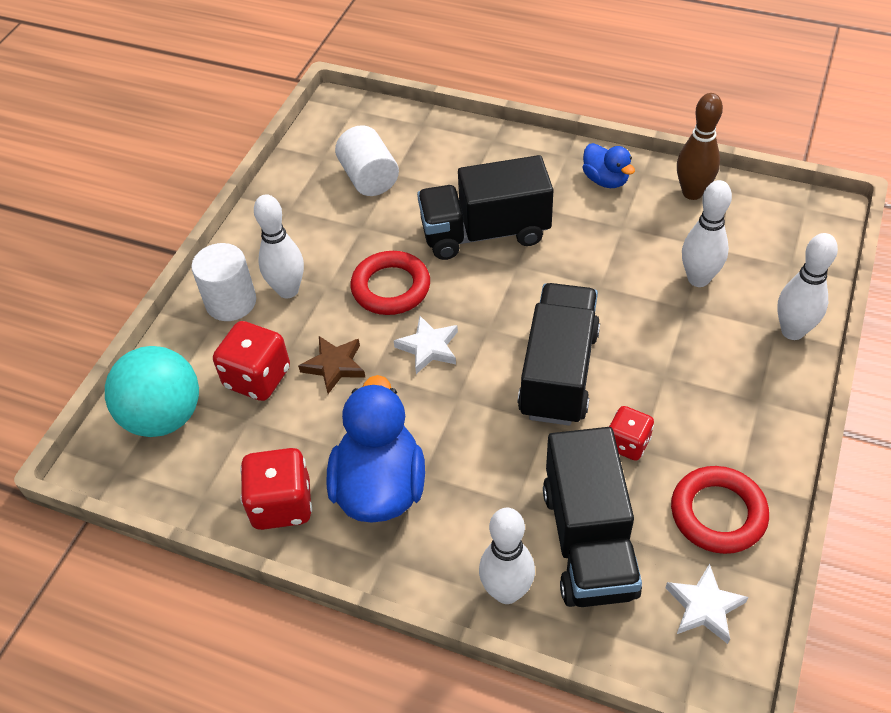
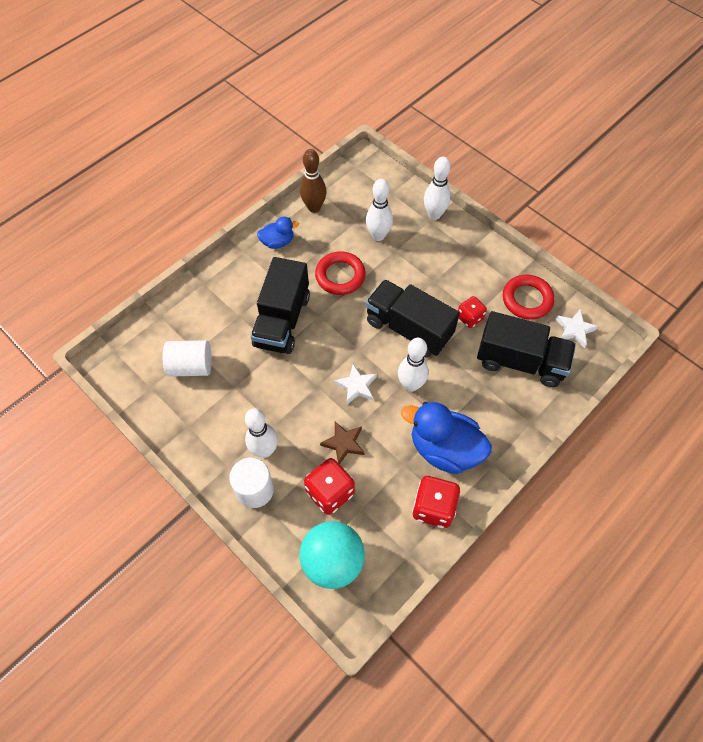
camera: 70 degrees left, 10 degrees up
red ring [350,251,430,315] -> red ring moved to [315,251,366,295]
white bowling pin [479,508,535,604] -> white bowling pin moved to [398,338,429,392]

